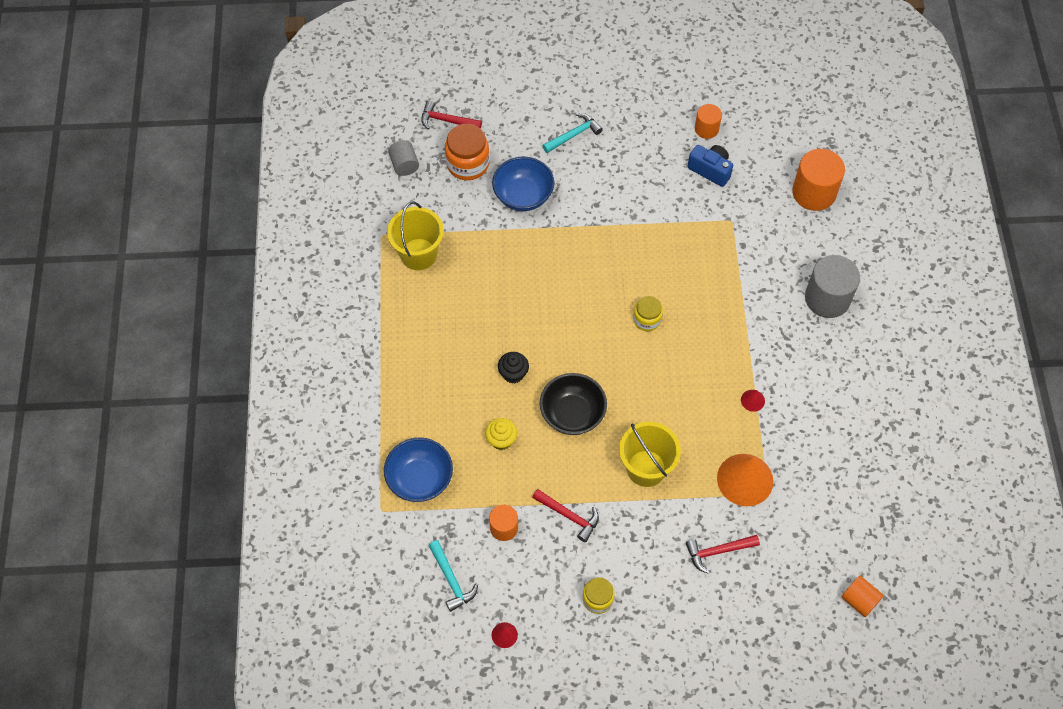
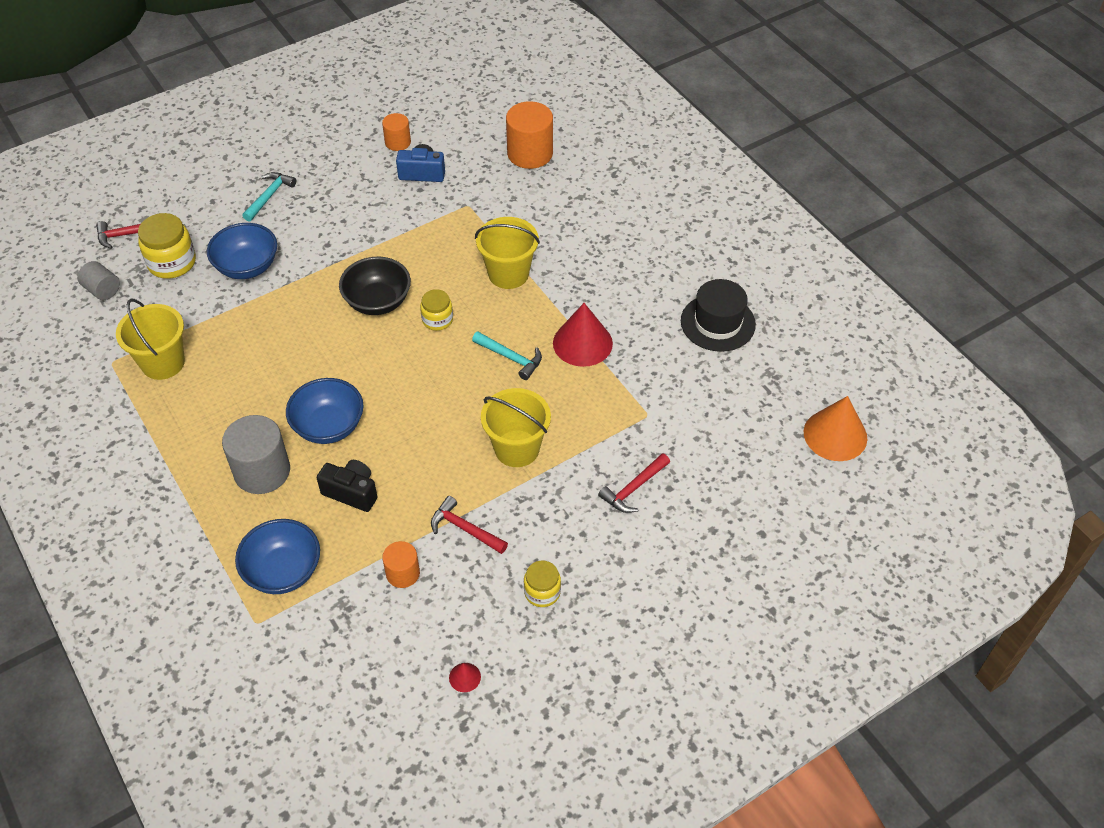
camera: 30 degrees left, 10 degrees down
turquoise hammer [428,540,478,612] -> turquoise hammer moved to [472,331,542,380]
orange jar [445,124,490,180] -> yellow jar [138,213,196,279]
yellow cupcake [485,418,517,450] -> black camera [317,460,377,512]
black cupcake [498,352,529,383] -> blue bowl [286,378,364,444]
red hammer [532,489,599,542] -> red hammer turned 150 degrees counterclockwise [431,496,508,554]
black bowl [540,373,607,435] -> black bowl moved to [339,257,411,315]
orange cone [717,454,773,506] -> orange cone moved to [804,396,867,461]
red cone [741,390,765,412] -> red cone [553,303,613,367], size x2.26
grey cylinder [805,255,860,318] -> grey cylinder moved to [222,415,290,494]
orange cylinder [842,576,884,617] -> none
none -> yellow bucket [475,217,540,289]
none -> black hat [681,279,756,352]

